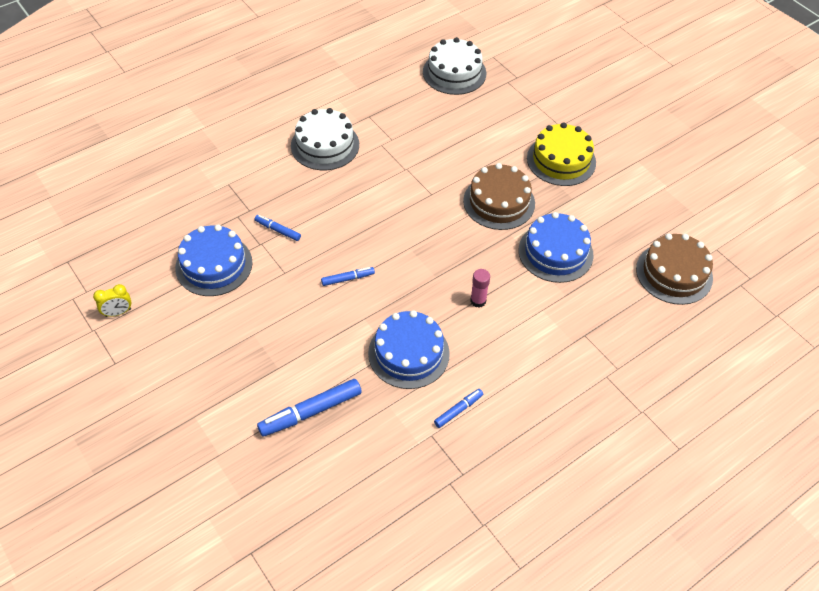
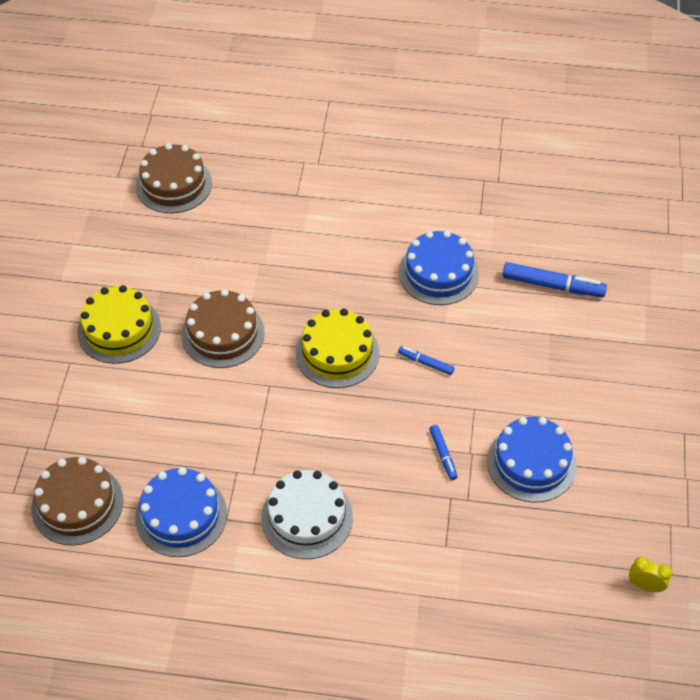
camera: 135 degrees left, 0 degrees up
yellow clock [93,284,132,317] -> yellow clock moved to [629,557,672,592]
white cake [423,37,486,95] -> brown cake [31,457,123,545]
blue marker [434,389,483,428] -> none
pink glue stick [470,269,490,308] -> none
blue cake [519,212,593,283] -> blue cake moved to [135,467,227,557]
none -> yellow cake [295,309,380,388]

